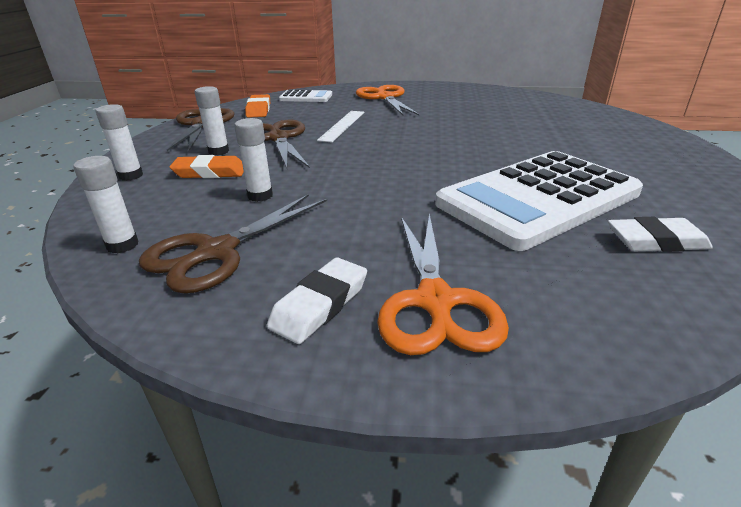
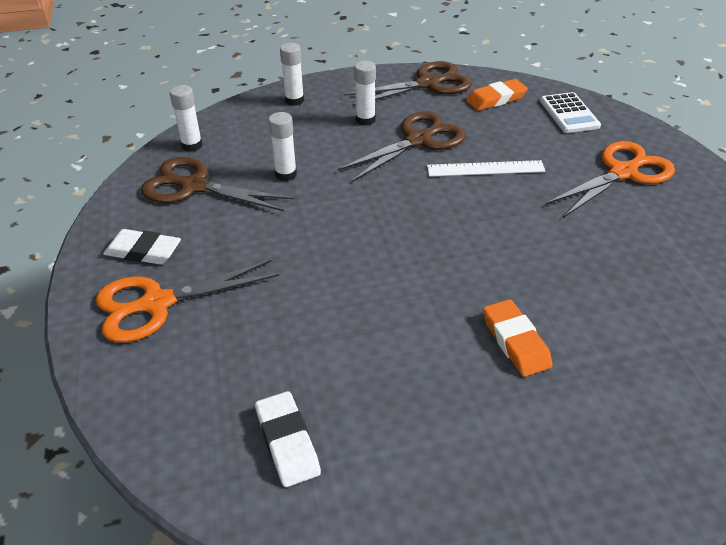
camera: 70 degrees right, 10 degrees up
orange eraser [169,155,244,178] -> orange eraser moved to [483,299,553,377]
white calculator [435,151,643,251] -> none

